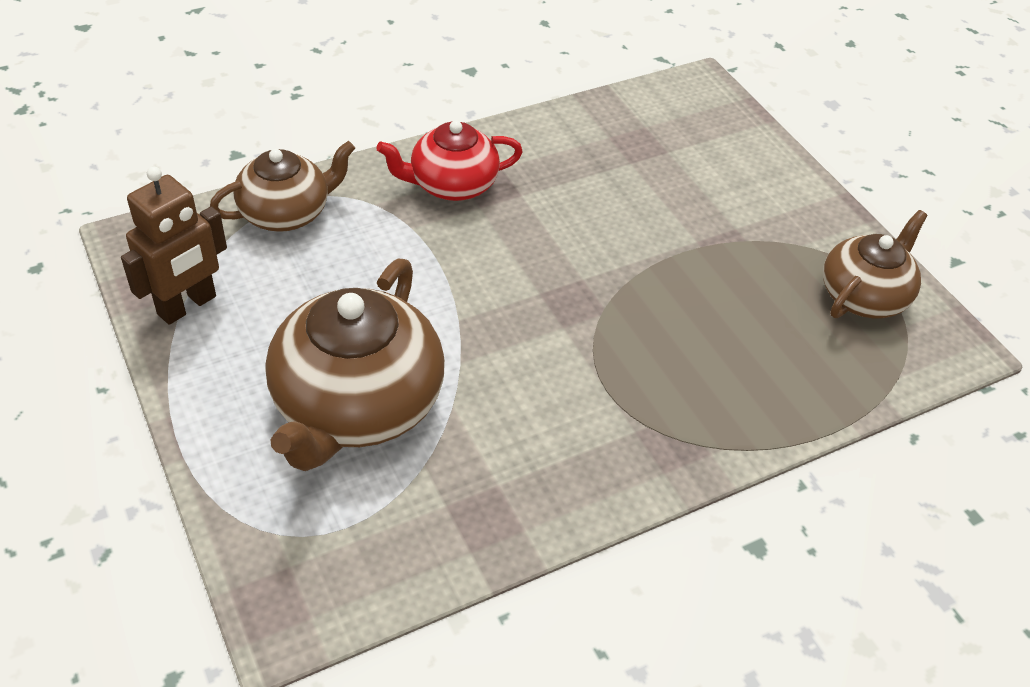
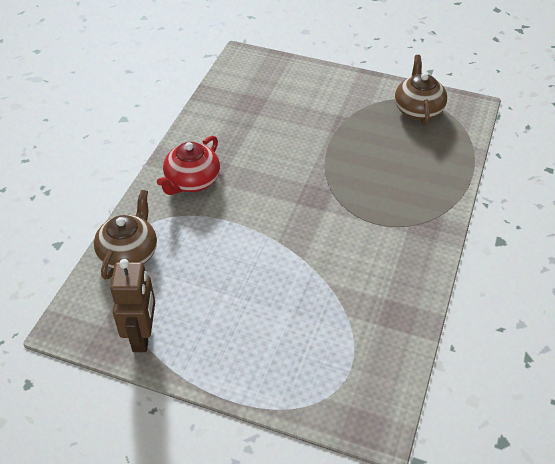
camera: 40 degrees left, 0 degrees up
brown teapot [265,258,445,471] -> none

